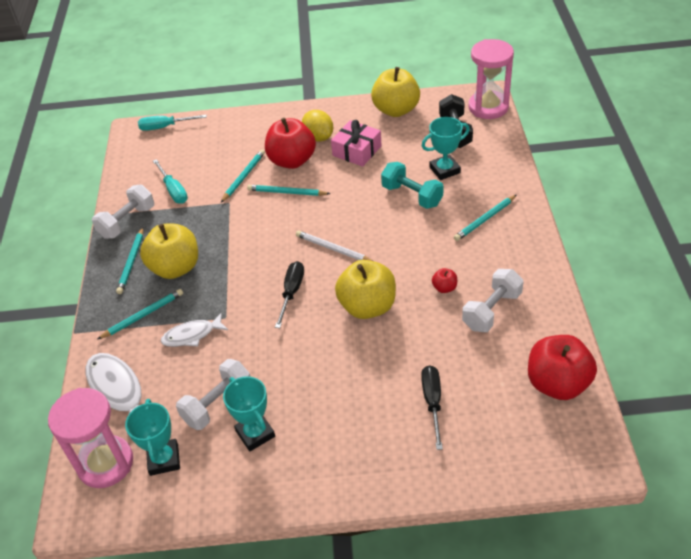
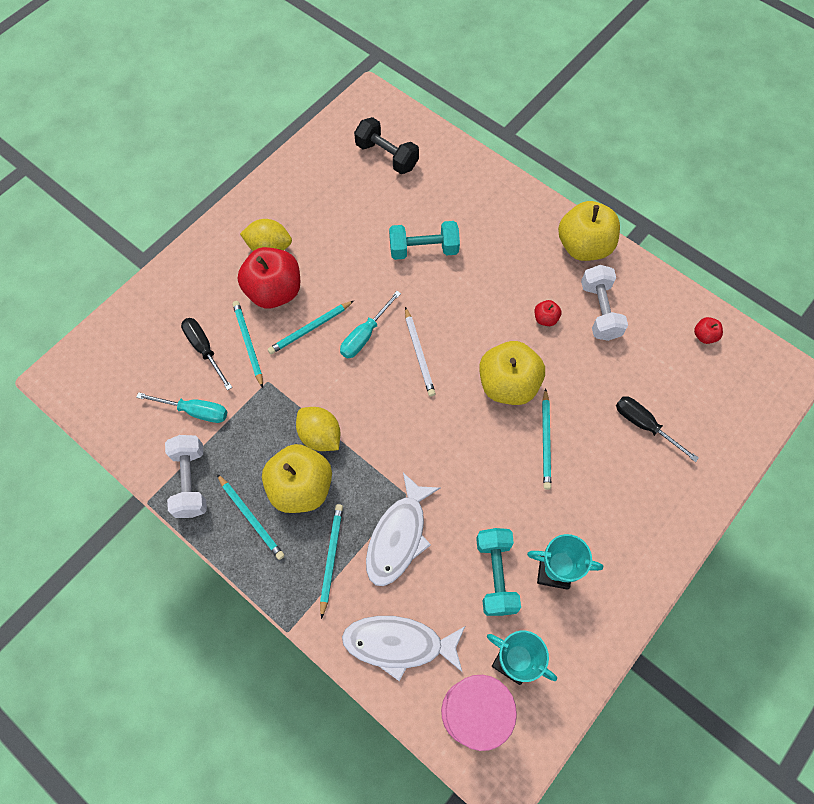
camera: 50 degrees left, 20 degrees up
turquoise screwdriver [138,115,207,131] -> turquoise screwdriver moved to [340,291,401,358]
white fish [161,313,228,347] -> white fish [366,473,440,586], size x1.53
white dumbbell [176,359,251,430] -> turquoise dumbbell [476,528,521,616]
black screwdriver [275,261,304,328] -> black screwdriver moved to [181,318,233,390]
white pencil [296,231,373,261] -> white pencil turned 90 degrees counterclockwise [405,307,436,397]
pink gift [331,120,382,167] -> none
yellow apple [371,67,420,117] -> yellow apple moved to [558,201,620,261]
turquoise trophy [422,117,470,180] -> none
turquoise pencil [454,195,516,241] -> turquoise pencil moved to [542,388,551,490]
pink hourglass [469,39,514,119] -> none
red apple [528,335,597,400] -> red apple [694,317,723,344], size x0.43
none -> yellow lemon [296,407,340,451]

